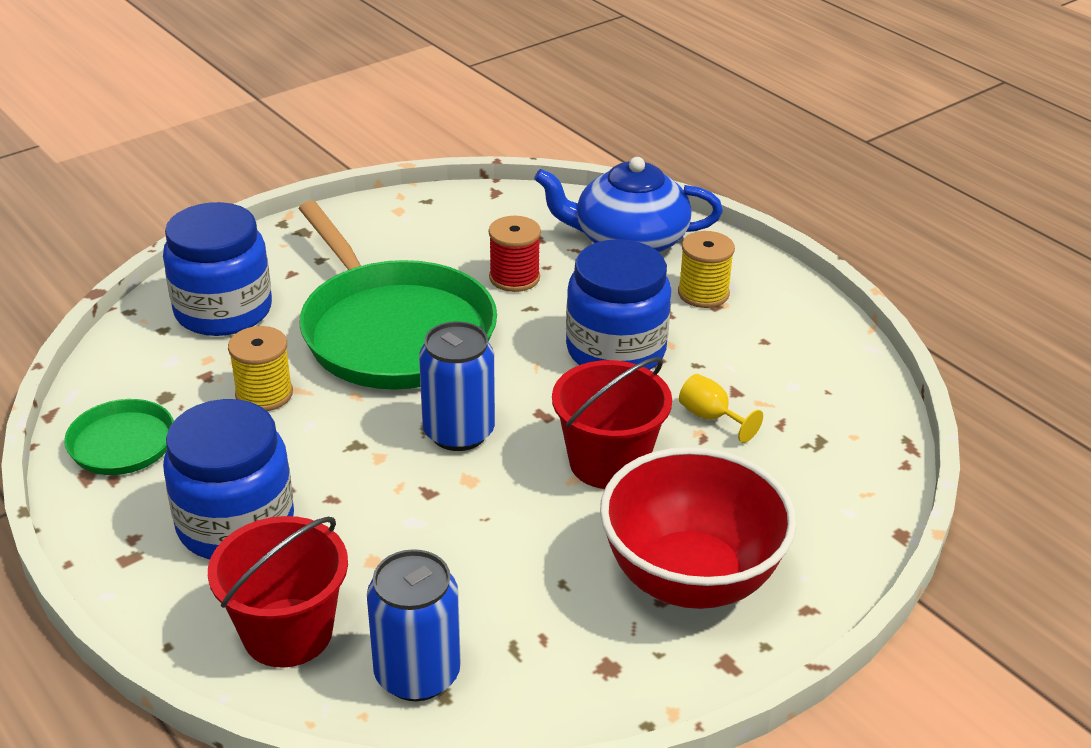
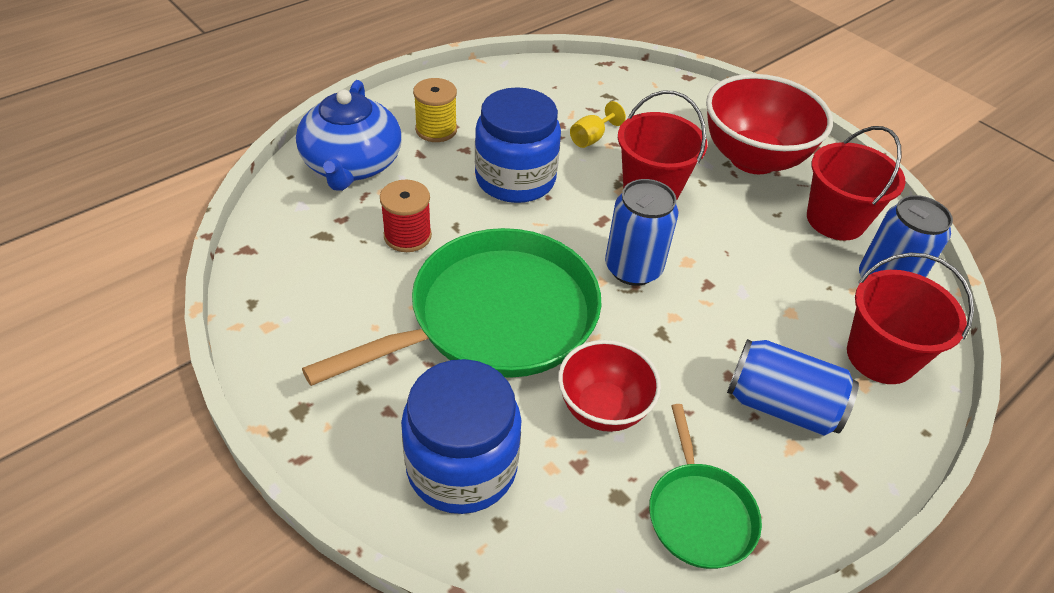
camera: 95 degrees left, 10 degrees up
blue jar [163,399,294,559] -> blue can [727,339,859,436]
yellow spool [228,326,293,411] -> red bowl [558,340,661,432]
none -> red bucket [807,126,906,240]

